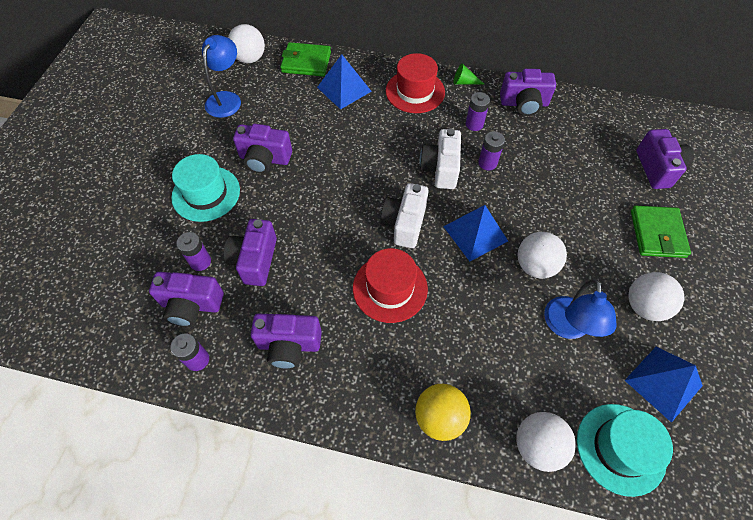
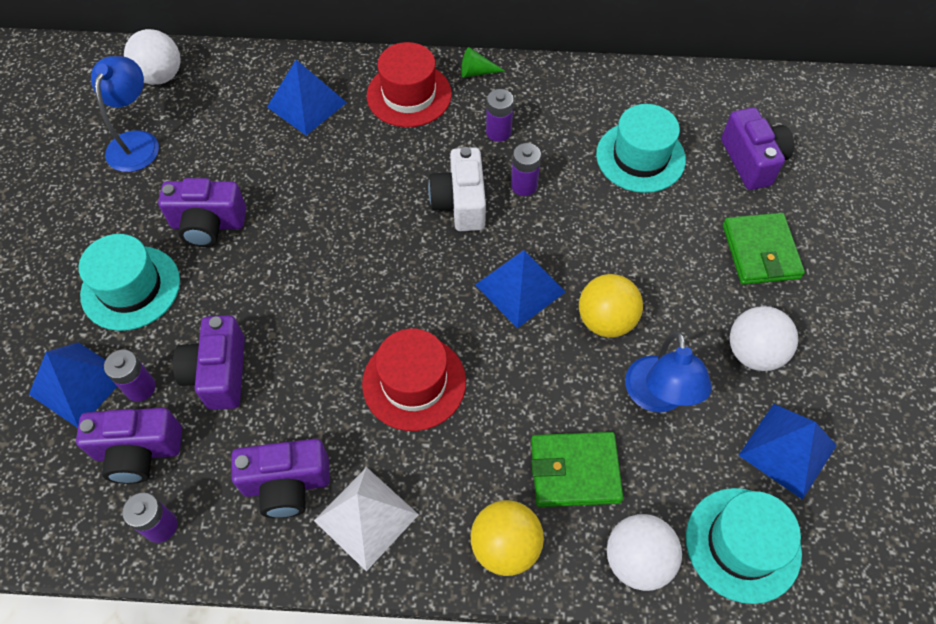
camera: 10 degrees left, 0 degrees up
green wallet [280,42,331,77] -> green wallet moved to [531,432,623,507]
white camera [380,183,429,248] -> none
purple camera [500,69,556,116] -> none
white ball [518,232,567,279] -> yellow ball [579,274,643,338]
none -> blue pyramid [29,342,117,428]
none -> white pyramid [314,467,419,571]
none -> turquoise hat [596,104,686,193]

